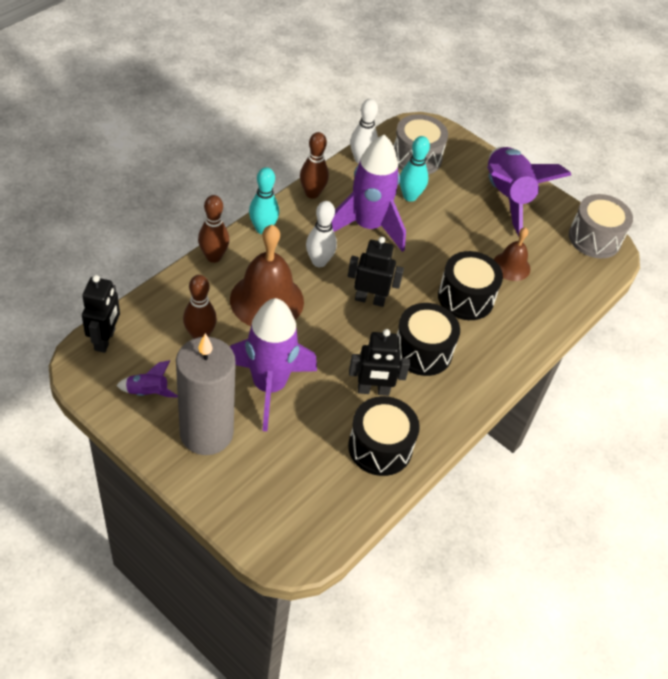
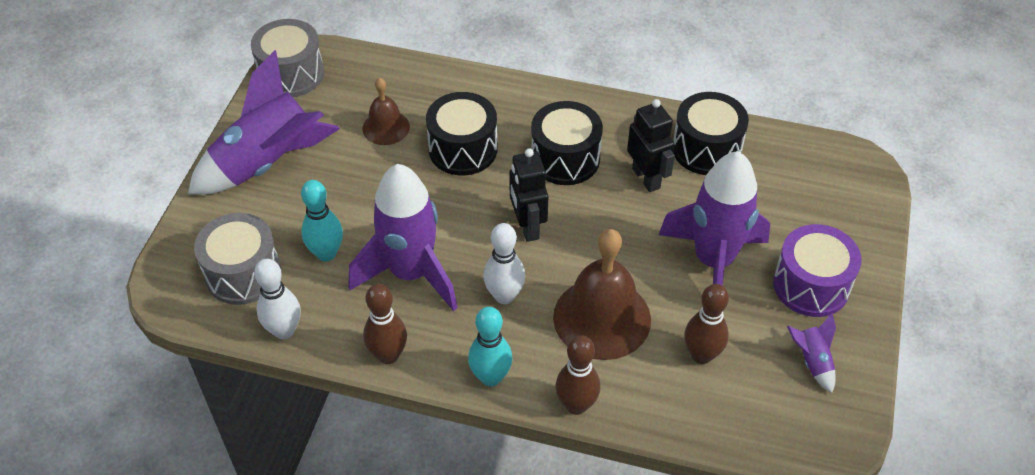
camera: 110 degrees left, 0 degrees up
black robot [82,275,120,353] -> none
grey candle [176,333,236,455] -> purple drum [773,224,862,317]

